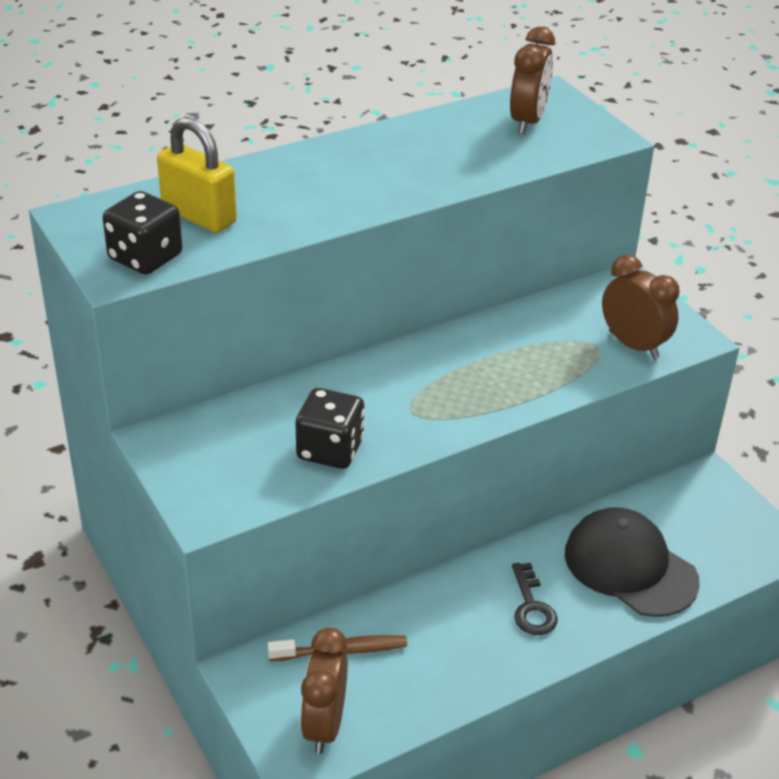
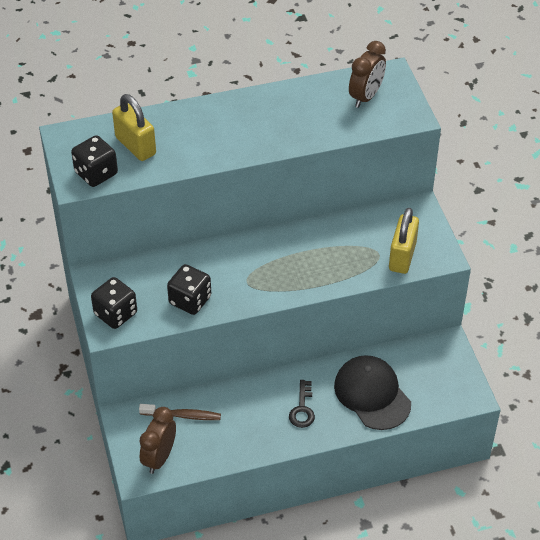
camera: 15 degrees right, 10 degrees up
brown clock [602,254,679,359] -> yellow padlock [389,208,419,274]
none -> black dice [91,277,137,329]

